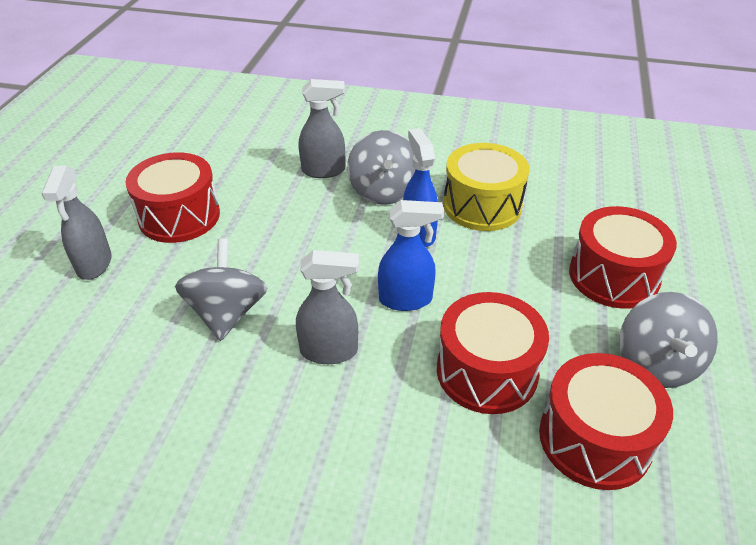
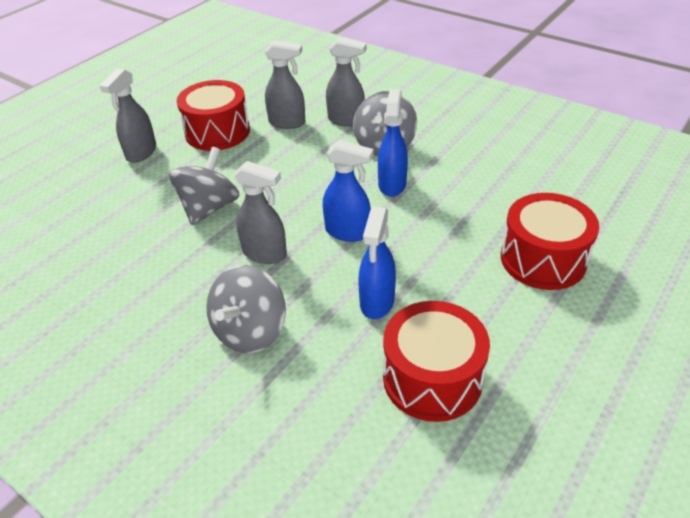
camera: 25 degrees right, 0 degrees up
red drum [437,292,549,414] -> blue spray bottle [358,207,396,319]
yellow drum [443,143,530,231] -> none
grey spinning top [619,292,718,388] -> grey spinning top moved to [206,265,286,353]
none -> grey spray bottle [265,40,305,129]

